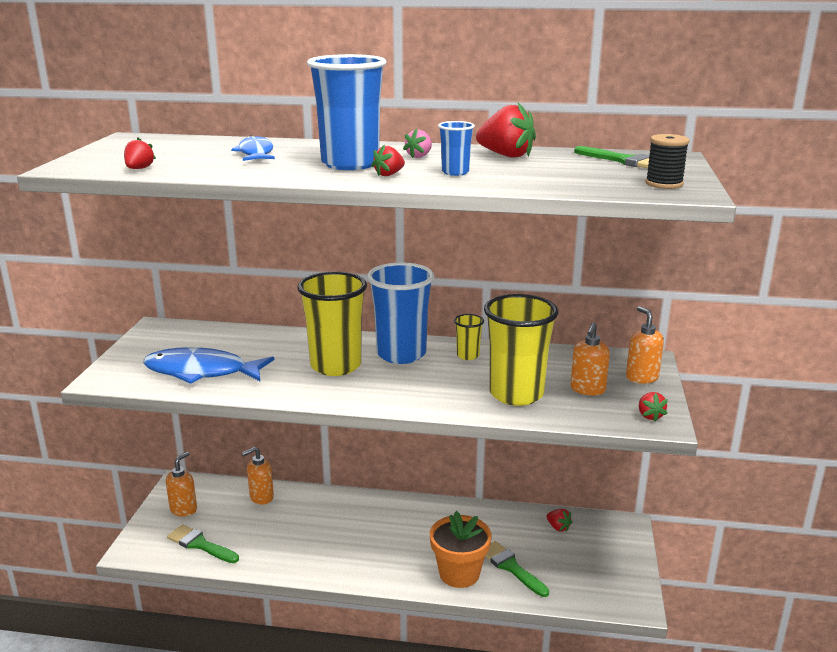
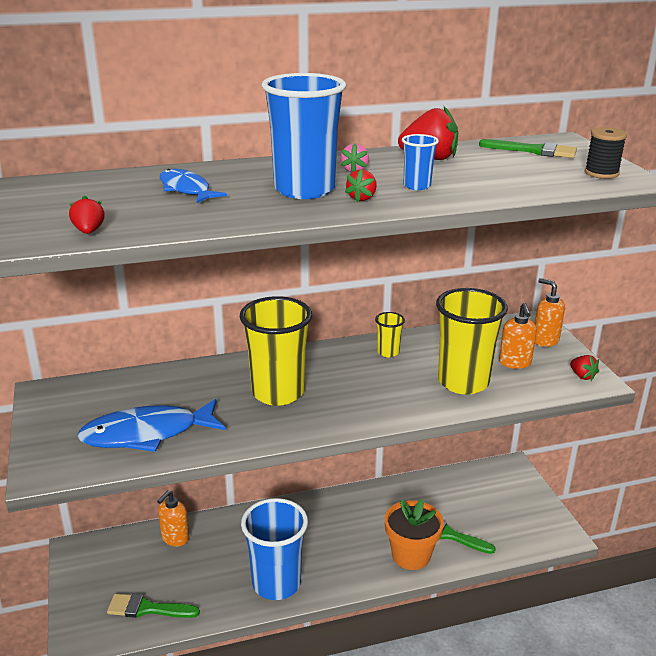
camera: 25 degrees left, 5 degrees up
orange soap dispenser [166,452,197,517] -> none
blue cup [367,262,434,364] -> blue cup moved to [241,498,308,600]
red strawberry [547,509,572,532] -> none

